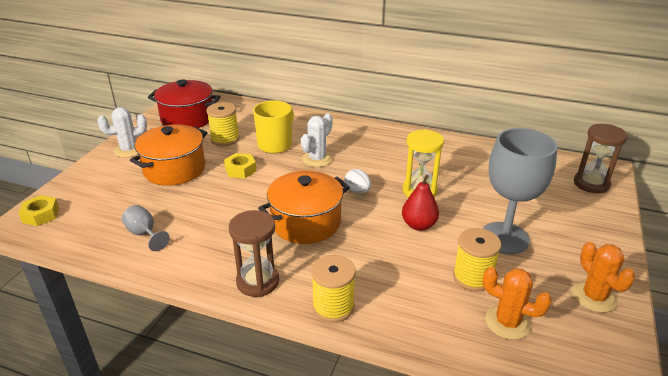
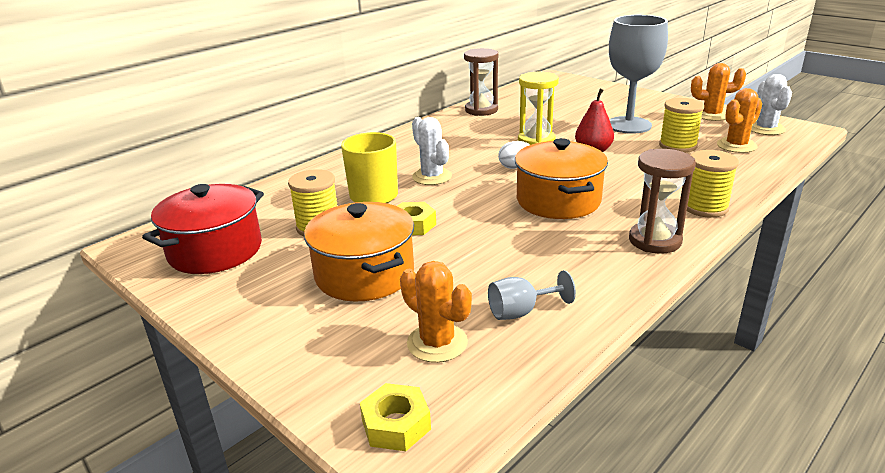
camera: 65 degrees left, 5 degrees down
white cactus [97,107,147,158] -> white cactus moved to [751,74,792,135]
brown hourglass [574,124,628,194] -> brown hourglass moved to [464,48,498,116]
none -> orange cactus [400,261,472,363]

